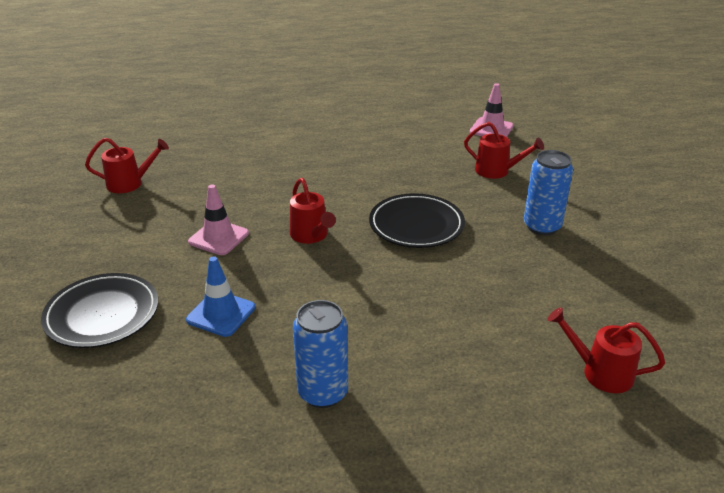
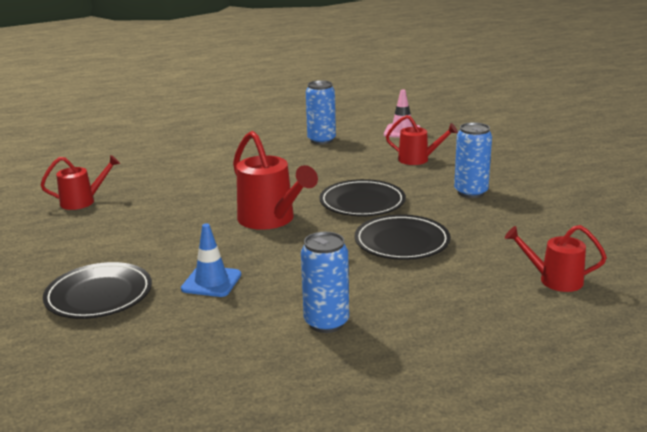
camera: 10 degrees left, 10 degrees down
pink traffic cone [188,184,249,255] -> none
red watering can [290,178,336,244] -> red watering can [233,131,318,230], size x1.63
none -> blue can [306,80,336,145]
none -> black plate [354,214,451,260]

